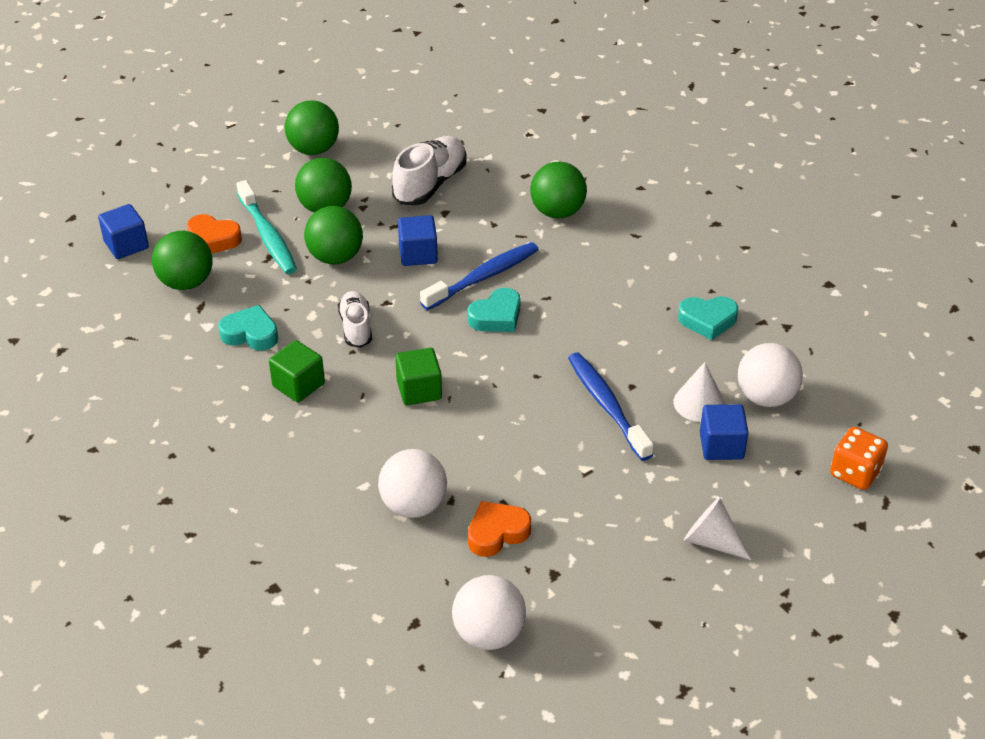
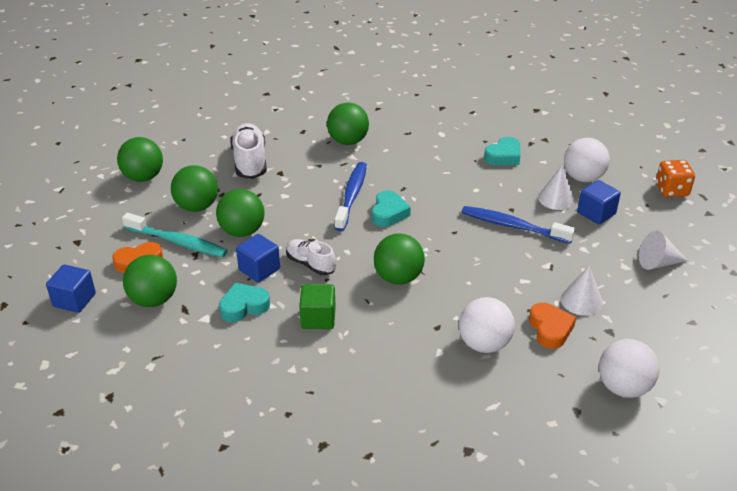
camera: 40 degrees left, 5 degrees down
green cube [395,348,442,406] -> green ball [374,233,425,285]
blue cube [398,215,438,266] -> blue cube moved to [236,234,280,282]
orange heart [468,501,531,557] -> orange heart turned 150 degrees clockwise [529,303,576,349]
none -> white cone [561,266,603,316]

